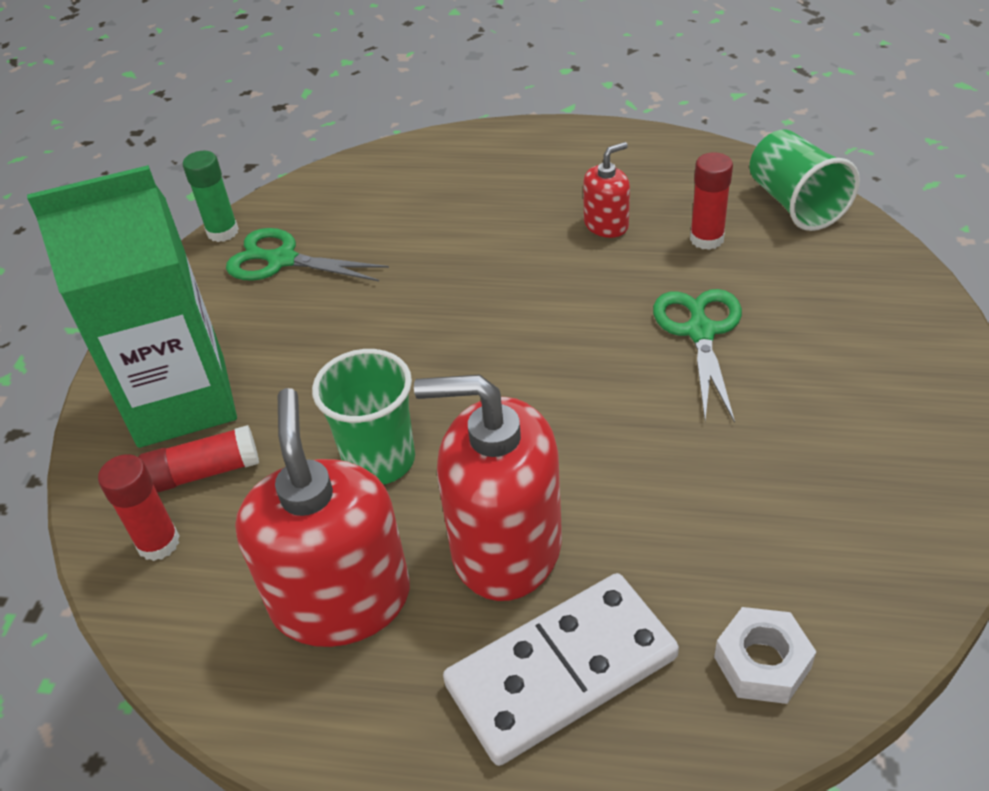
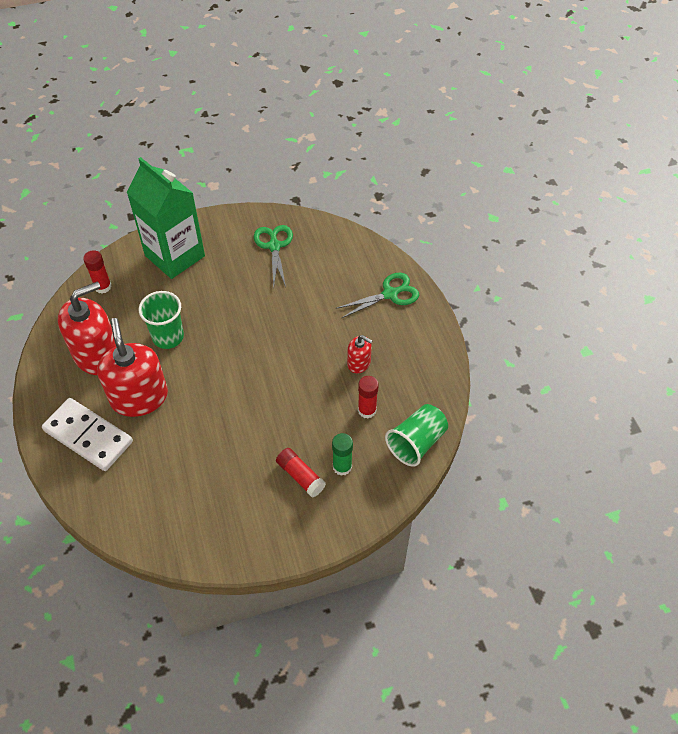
camera: 60 degrees right, 10 degrees up
red glue stick [139,425,259,493] -> red glue stick moved to [276,448,326,497]
green glue stick [183,151,239,242] -> green glue stick moved to [332,433,353,476]
green scissors [653,289,742,423] -> green scissors moved to [336,273,419,318]
white nut [714,607,816,704] -> none

